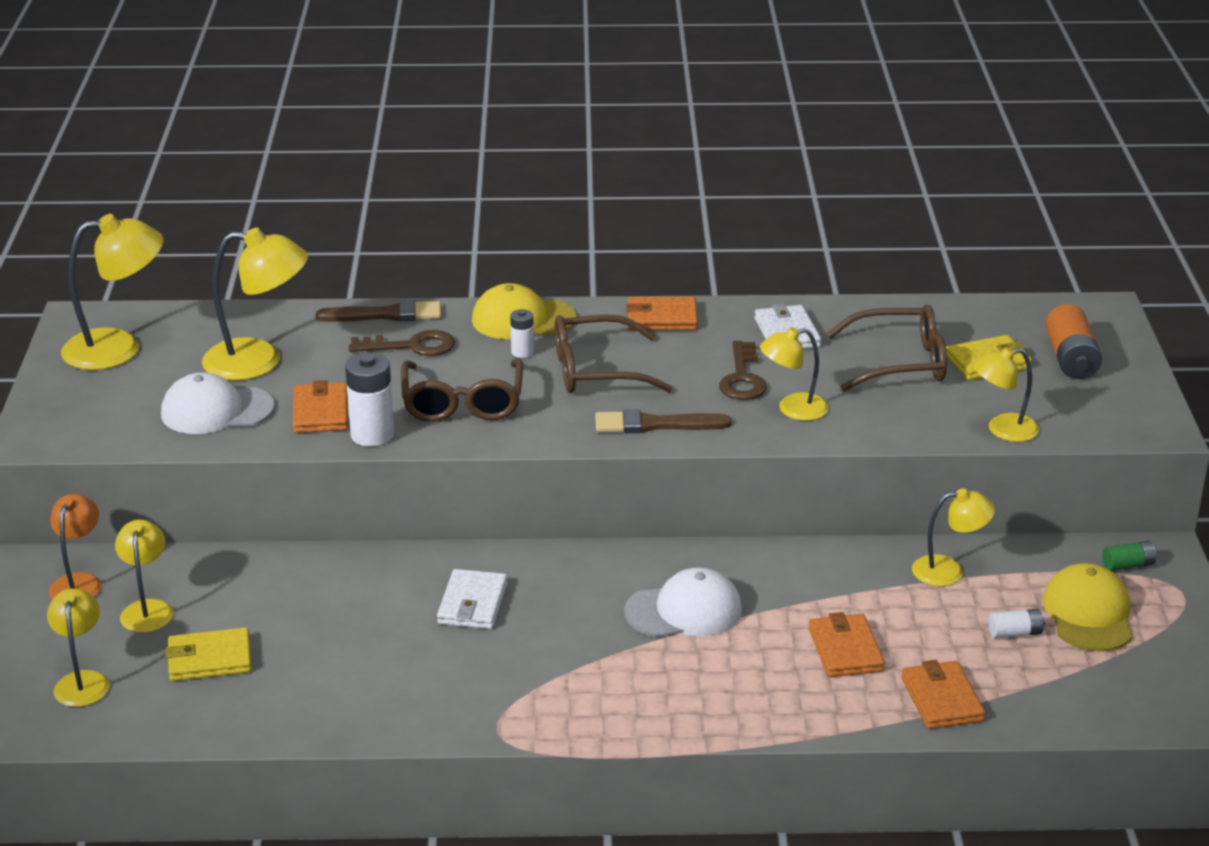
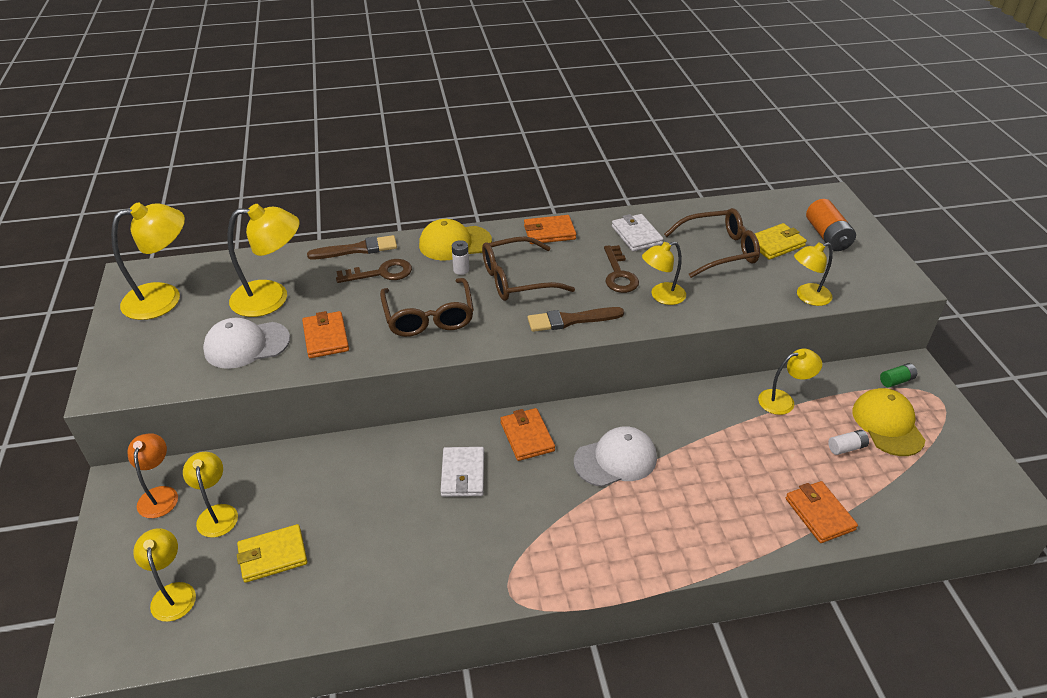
camera: 10 degrees left, 10 degrees up
white battery [345,353,394,447] -> none
orange wallet [809,612,885,677] -> orange wallet moved to [500,408,555,461]

